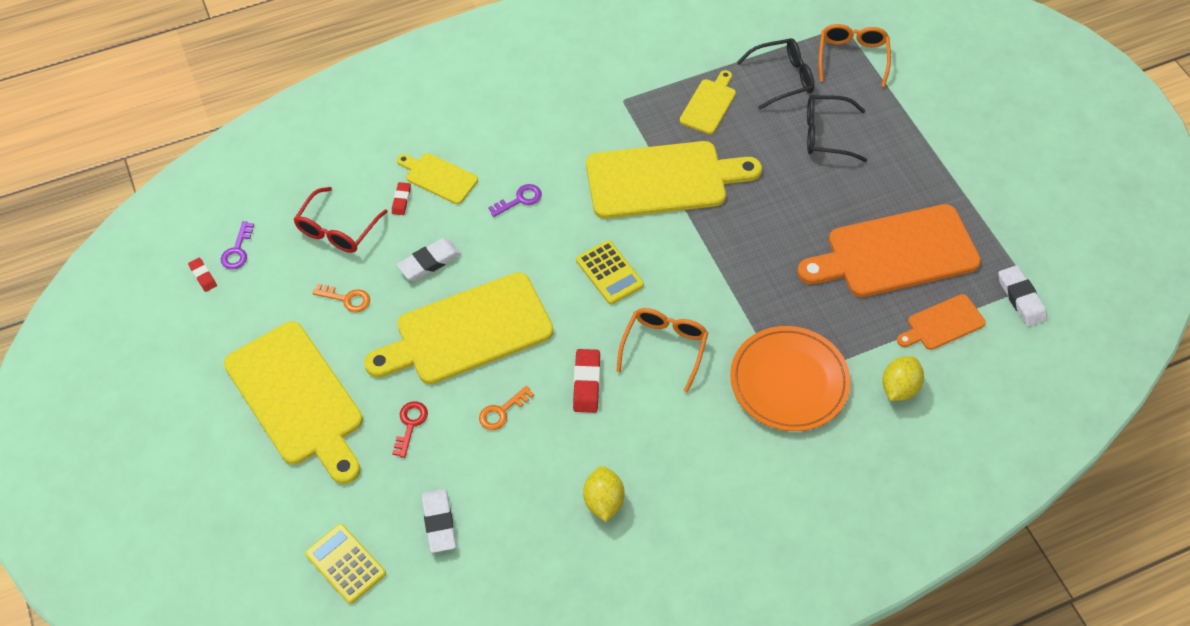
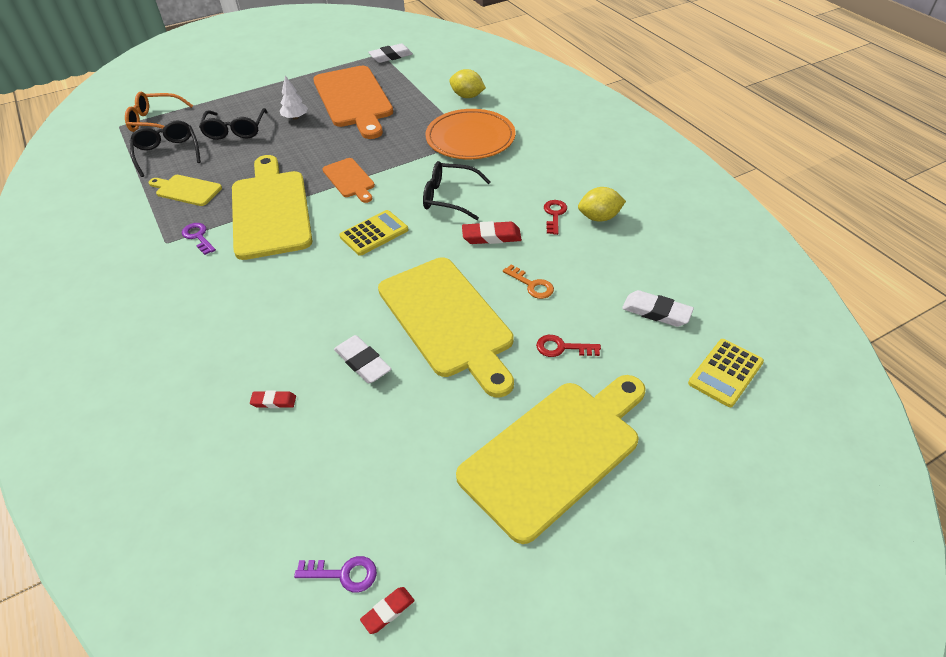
camera: 95 degrees left, 10 degrees down
red glasses [293,187,388,253] -> none
orange key [312,284,370,312] -> none
yellow cutting board [397,153,478,204] -> none
white eraser [422,489,456,553] -> white eraser turned 45 degrees clockwise [622,290,694,327]
purple key [488,184,542,217] -> purple key moved to [182,223,216,255]
orange glasses [616,308,708,393] -> black glasses [423,161,491,220]
orange cutting board [897,294,986,350] -> orange cutting board moved to [323,158,375,203]
none -> white tree [280,75,308,120]
none -> red key [544,200,567,235]

